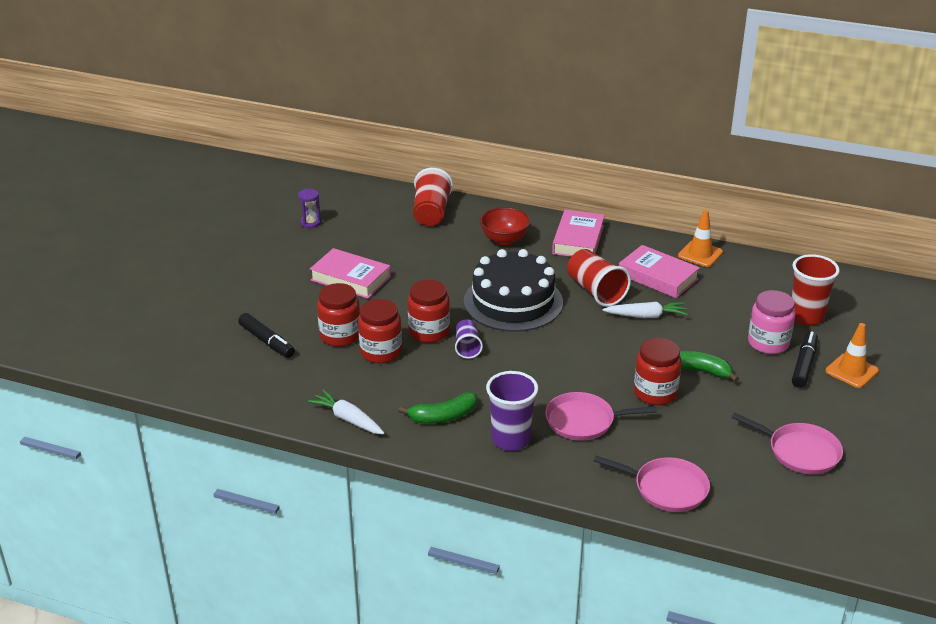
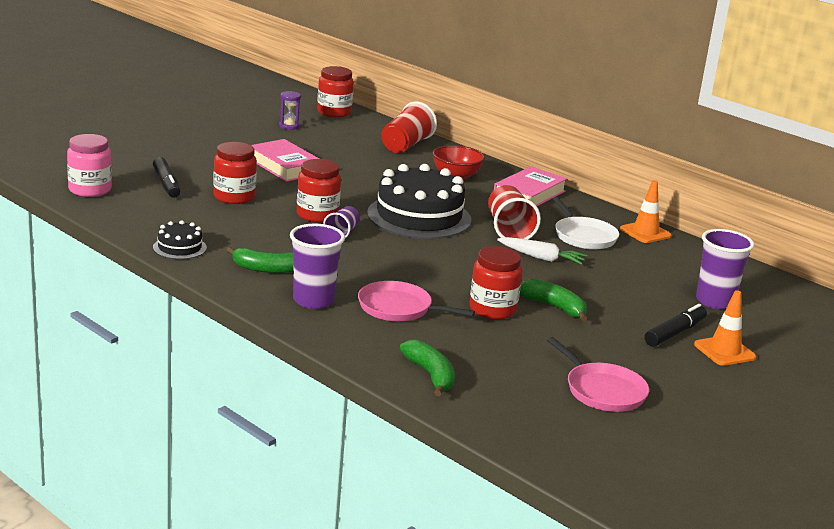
camera: 20 degrees right, 10 degrees down
white carrot [308,390,384,434] -> black cake [153,220,207,259]
red jar [358,299,402,364] -> red jar moved to [317,66,354,117]
pink pan [594,456,710,512] -> green banana [400,340,455,396]
pink book [619,245,700,298] -> white pan [553,197,619,250]
pink jar [748,290,795,354] -> pink jar moved to [67,134,112,197]
red cup [792,254,840,325] -> purple cup [696,229,754,309]

